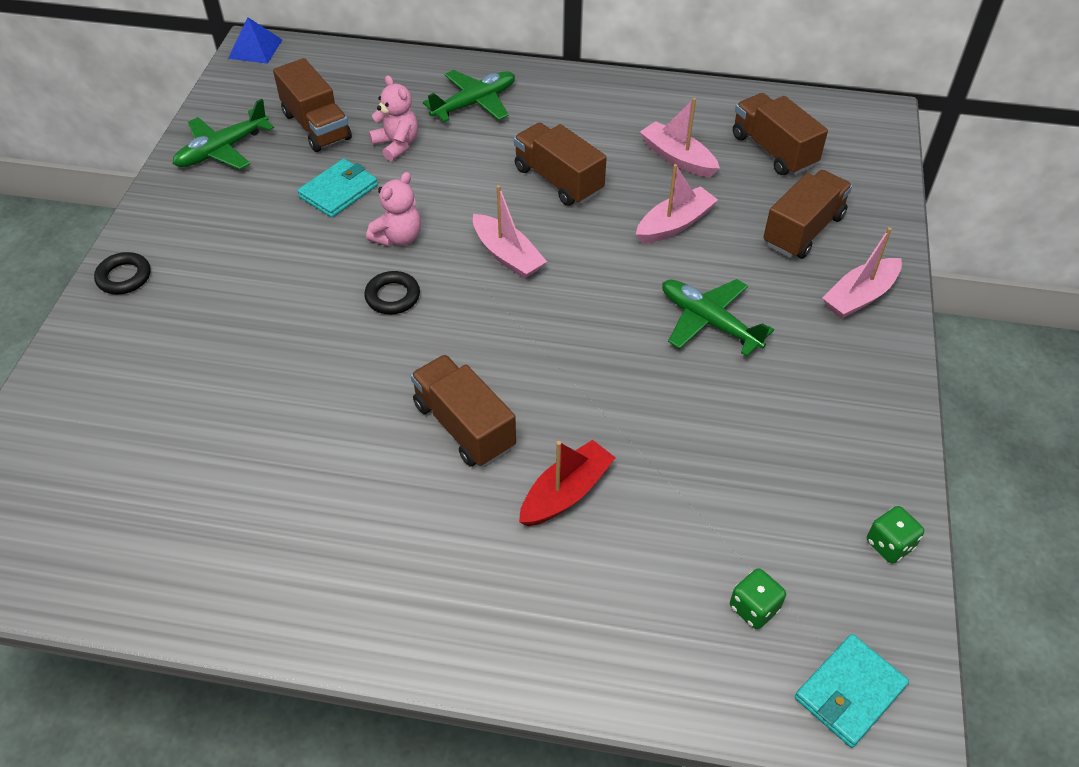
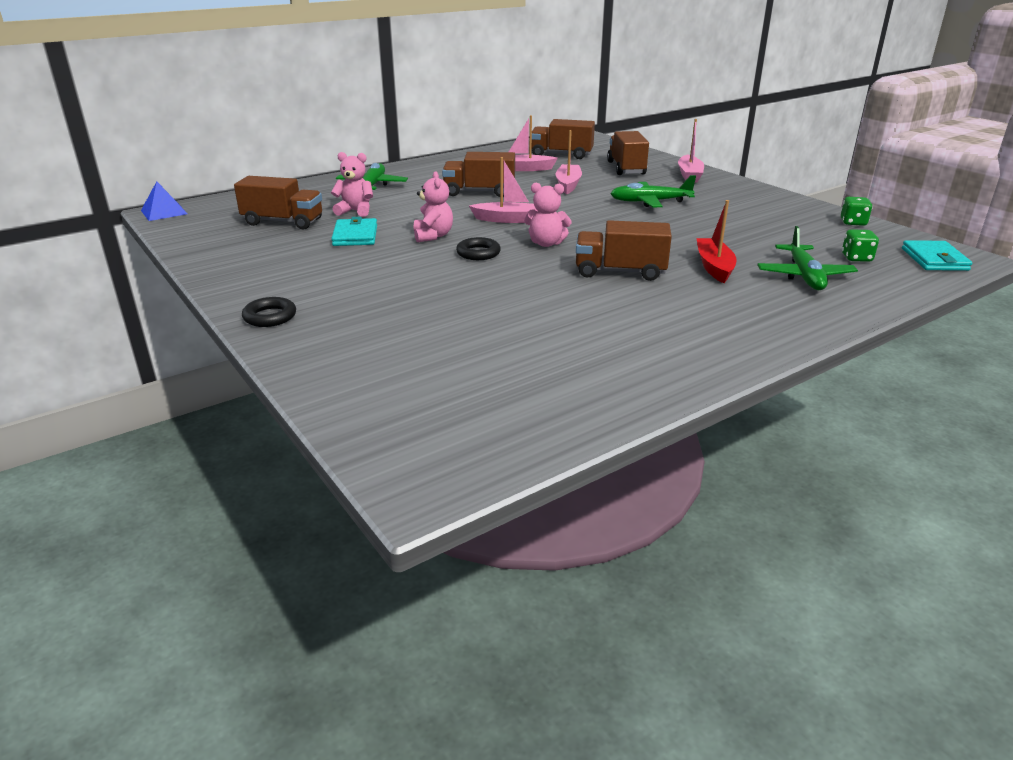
camera: 45 degrees left, 20 degrees down
green plane [173,99,274,170] -> green plane moved to [757,226,858,290]
none -> pink teddy bear [524,183,572,247]

